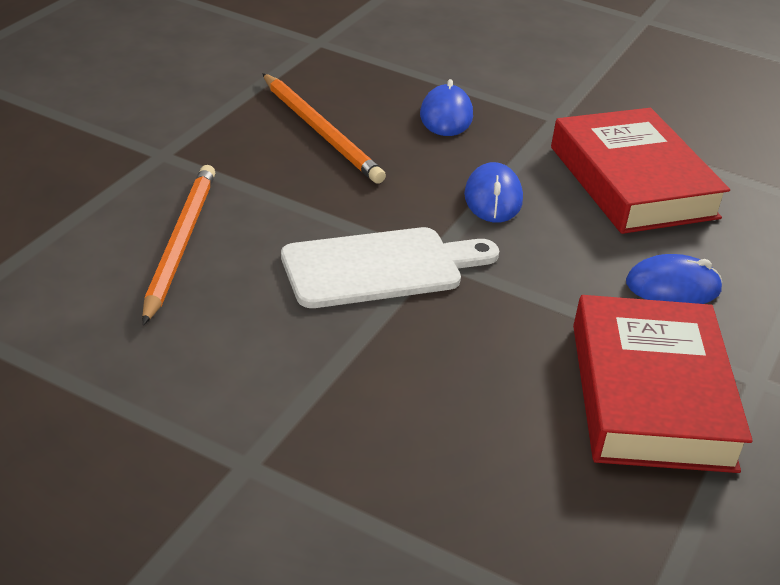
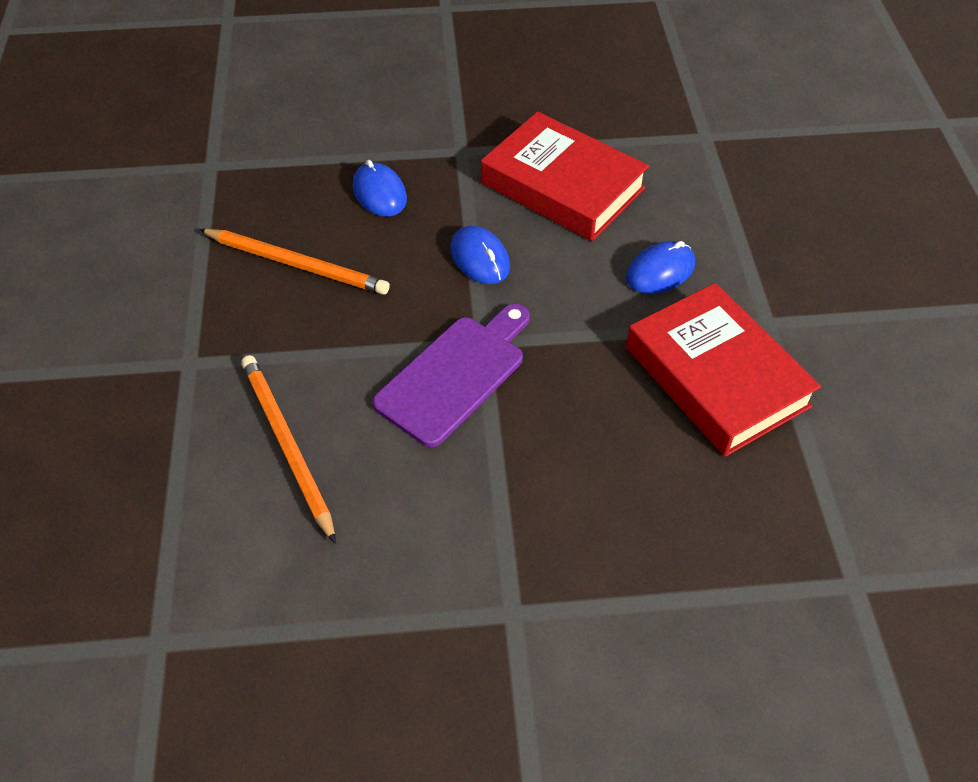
camera: 30 degrees left, 15 degrees up
white cutting board [281,227,499,308] -> purple cutting board [372,304,530,447]

